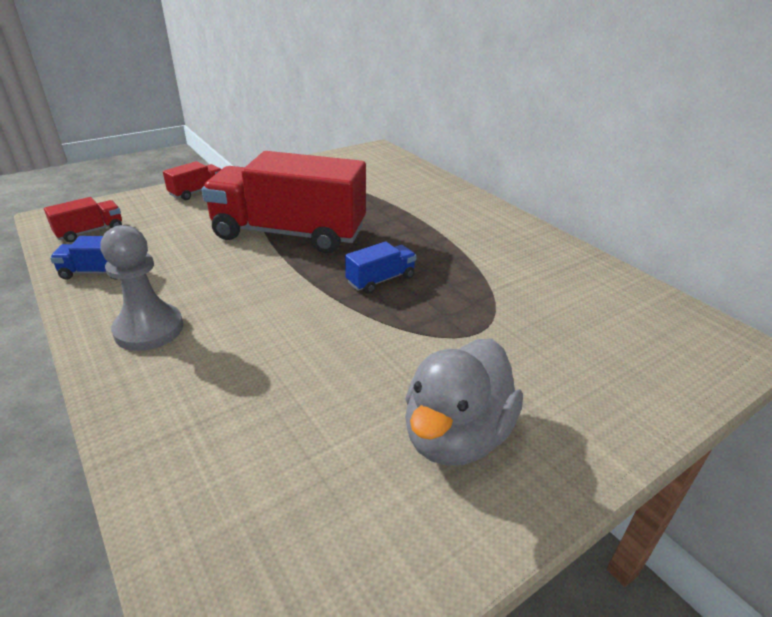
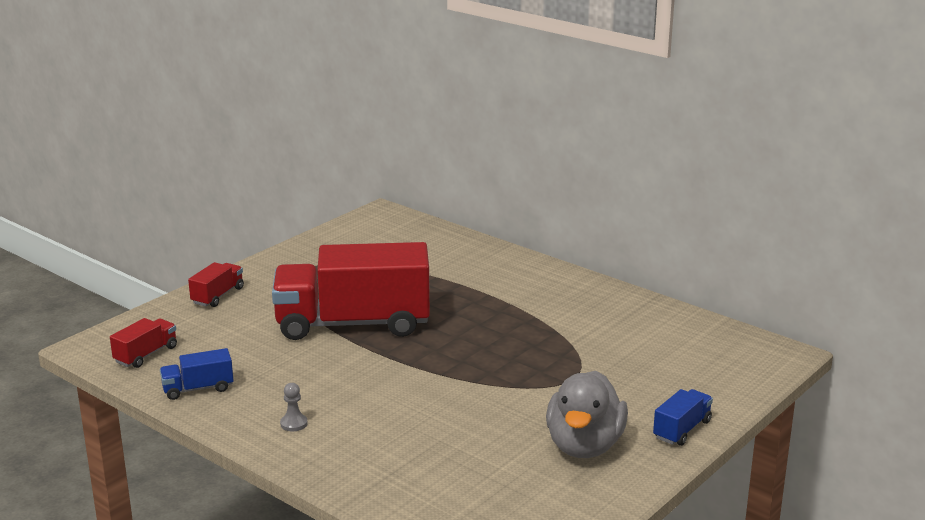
camera: 15 degrees left, 10 degrees down
grey pawn [101,225,183,351] -> grey pawn [280,383,308,431], size x0.46
blue truck [345,241,417,294] -> blue truck moved to [653,389,713,446]

